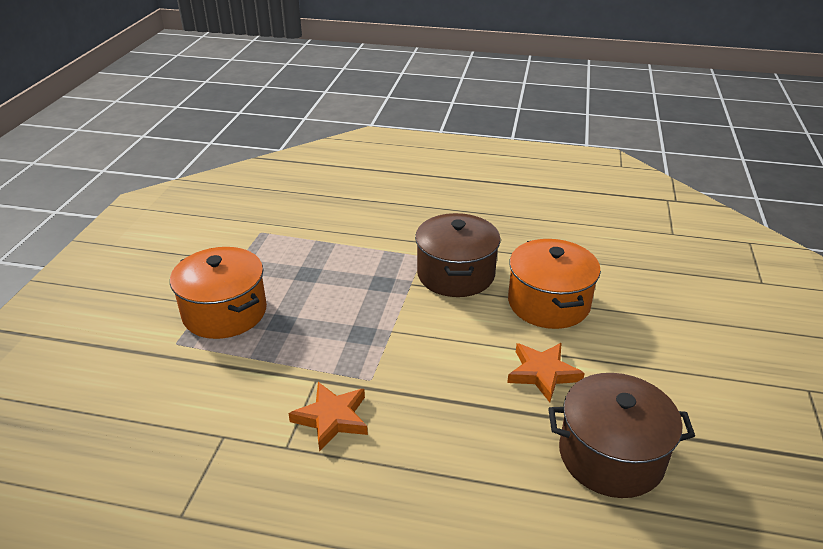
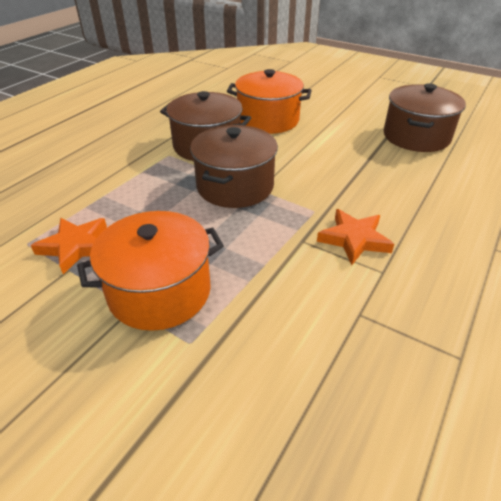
camera: 70 degrees left, 5 degrees up
orange star [507,343,585,402] -> orange star moved to [31,218,107,274]
none -> brown pot [190,125,278,208]

